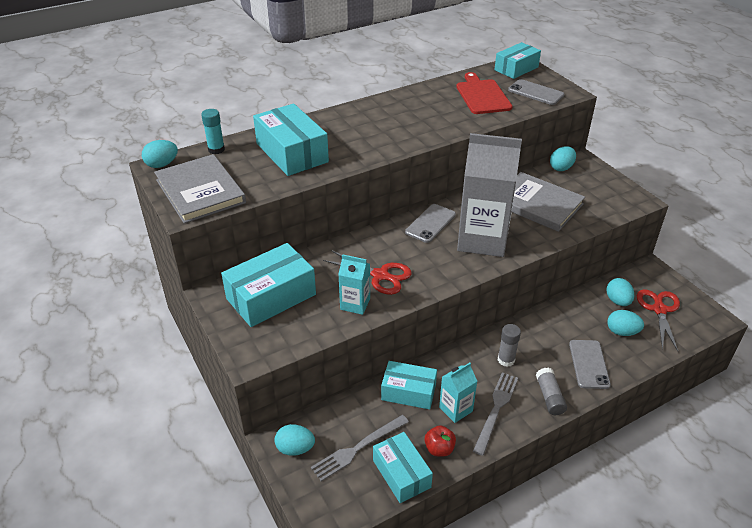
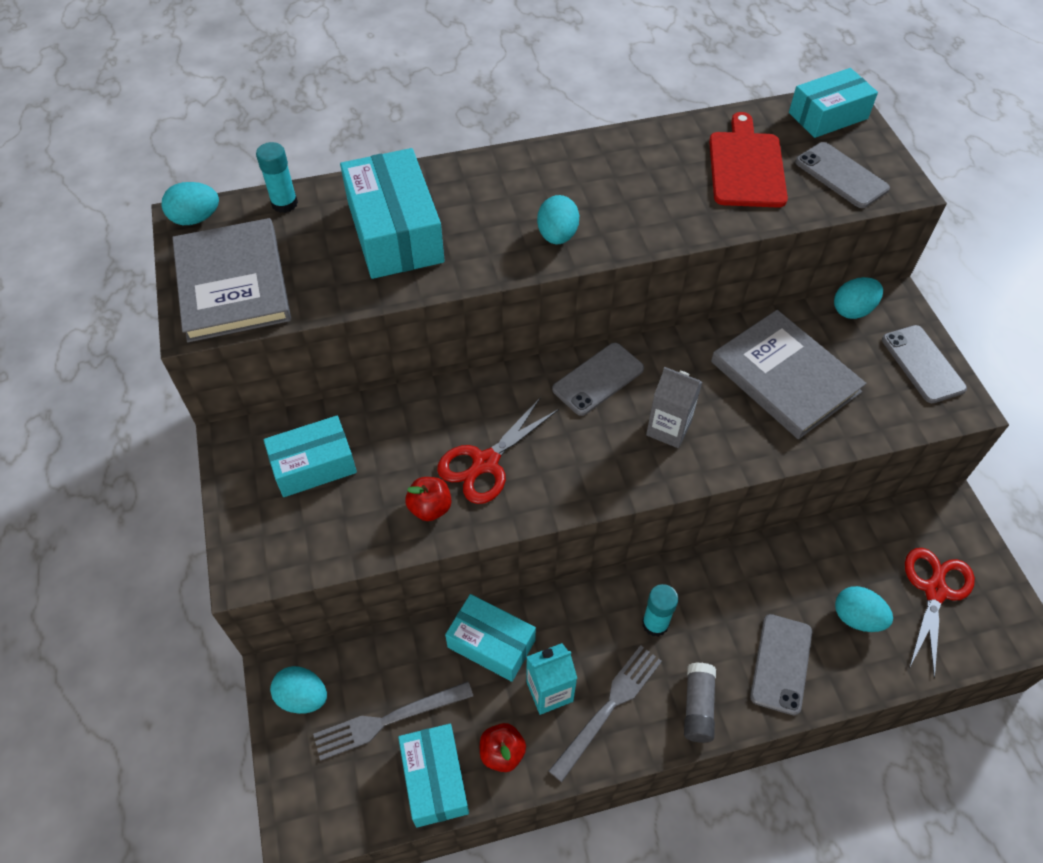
camera: 15 degrees right, 15 degrees up
turquoise box [221,243,316,327] -> turquoise box [264,416,357,497], size x0.66
red scissors [323,250,412,295] -> red scissors turned 90 degrees clockwise [437,397,559,504]
turquoise carton [338,254,370,315] -> red apple [405,477,451,521]
grey carton [457,133,522,257] -> grey carton [646,367,702,448], size x0.47
grey glue stick [498,324,521,367] -> turquoise glue stick [642,584,678,637]
turquoise egg [606,278,634,306] -> turquoise egg moved to [537,195,579,244]
none -> grey phone [882,325,967,403]

